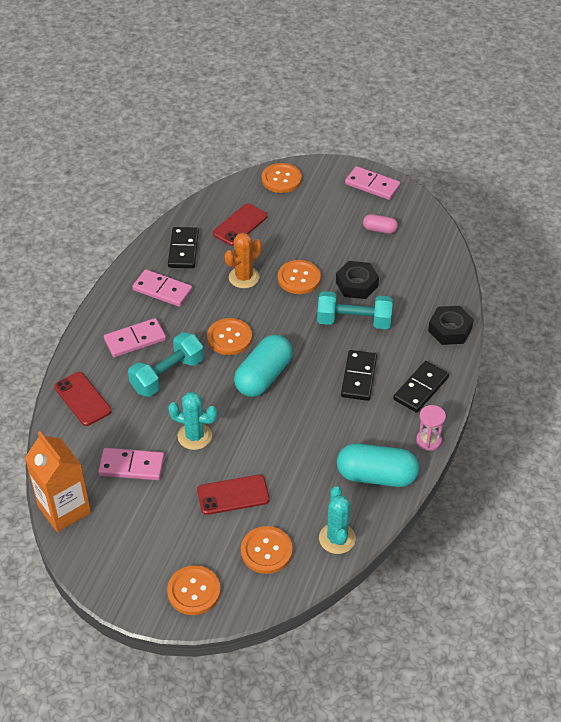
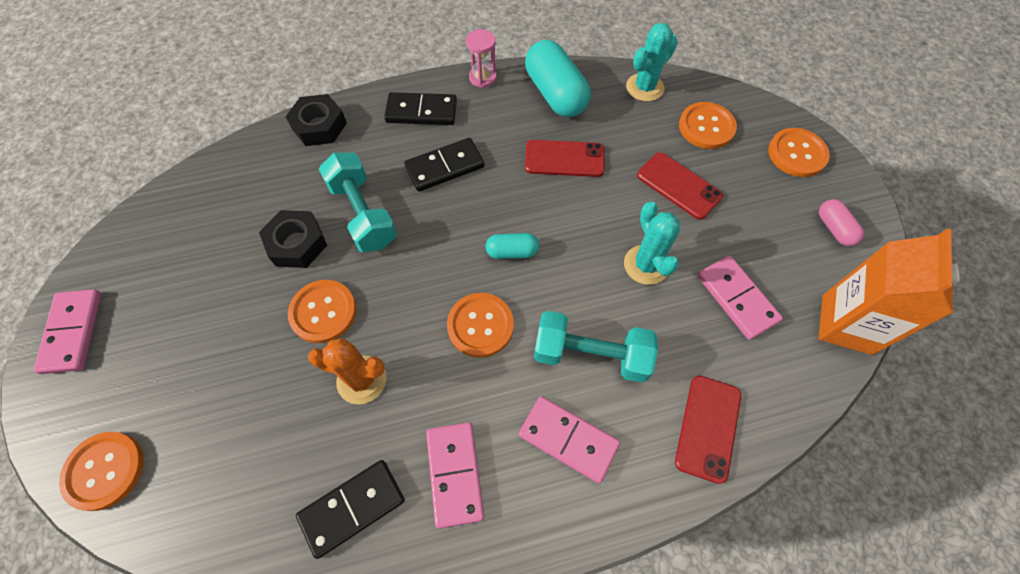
camera: 125 degrees left, 15 degrees up
red phone [213,203,267,246] -> red phone moved to [525,140,605,177]
turquoise capsule [234,335,292,397] -> turquoise capsule [486,233,539,259], size x0.51
pink capsule [363,214,398,234] -> pink capsule moved to [819,199,864,246]

